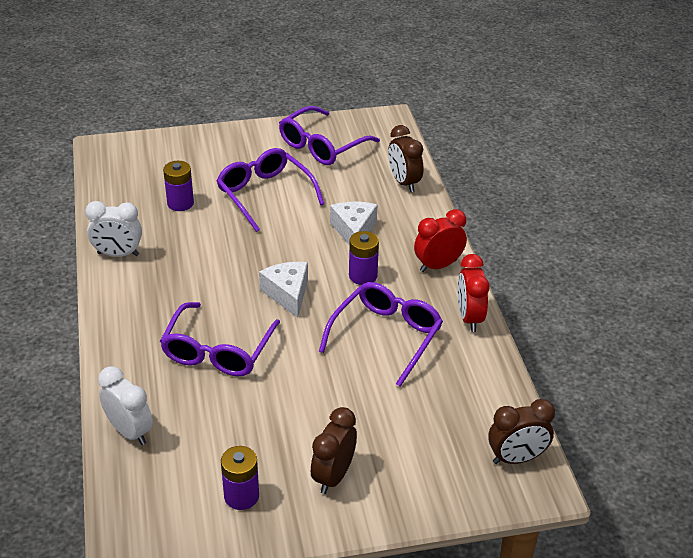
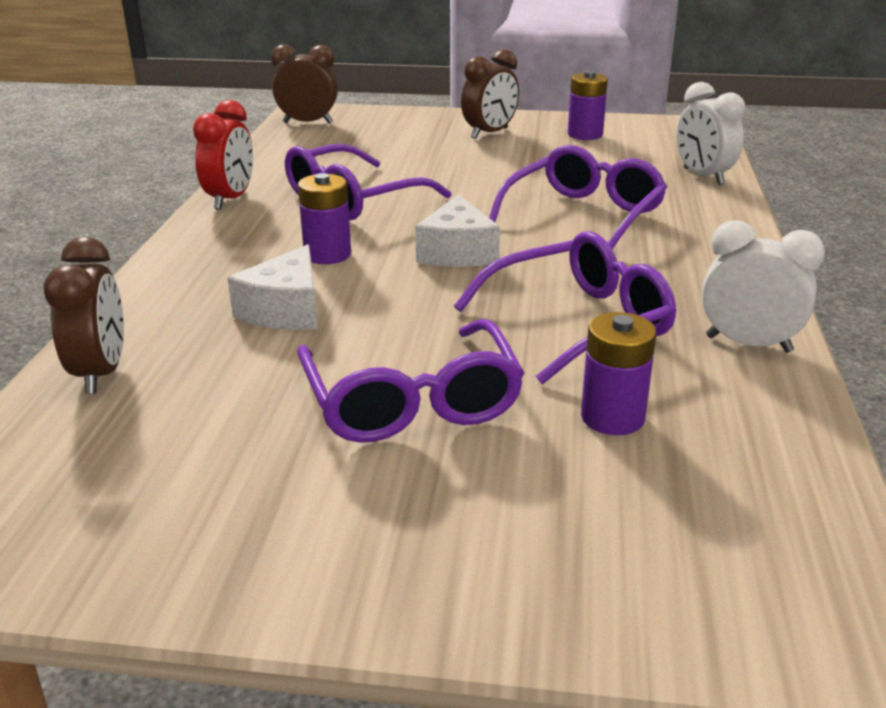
camera: 160 degrees left, 10 degrees down
purple glasses [279,106,380,165] -> purple glasses moved to [454,231,676,385]
red clock [414,209,467,272] -> none

